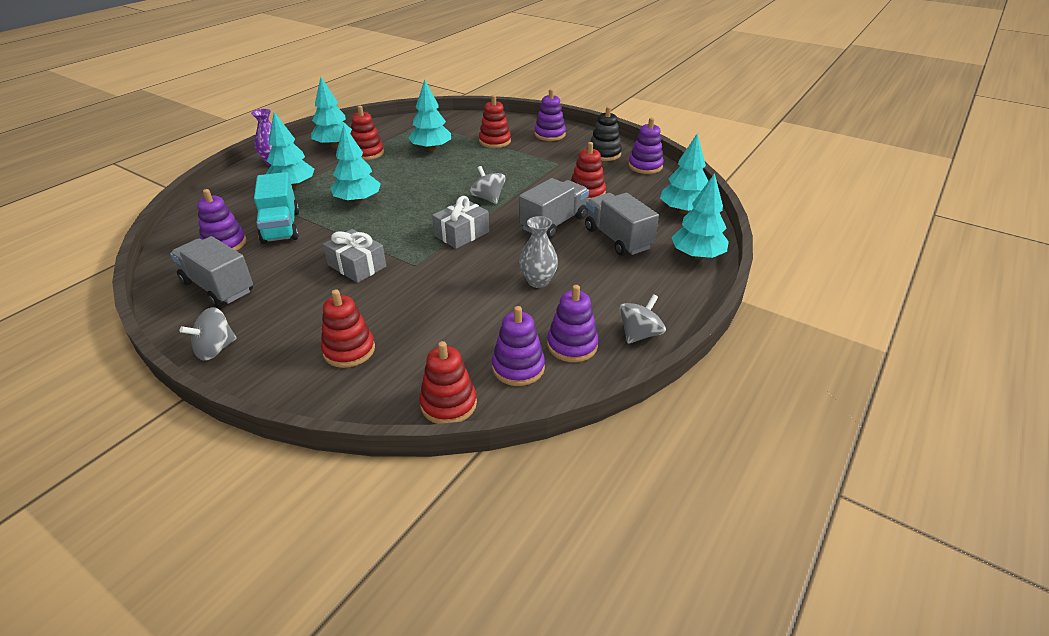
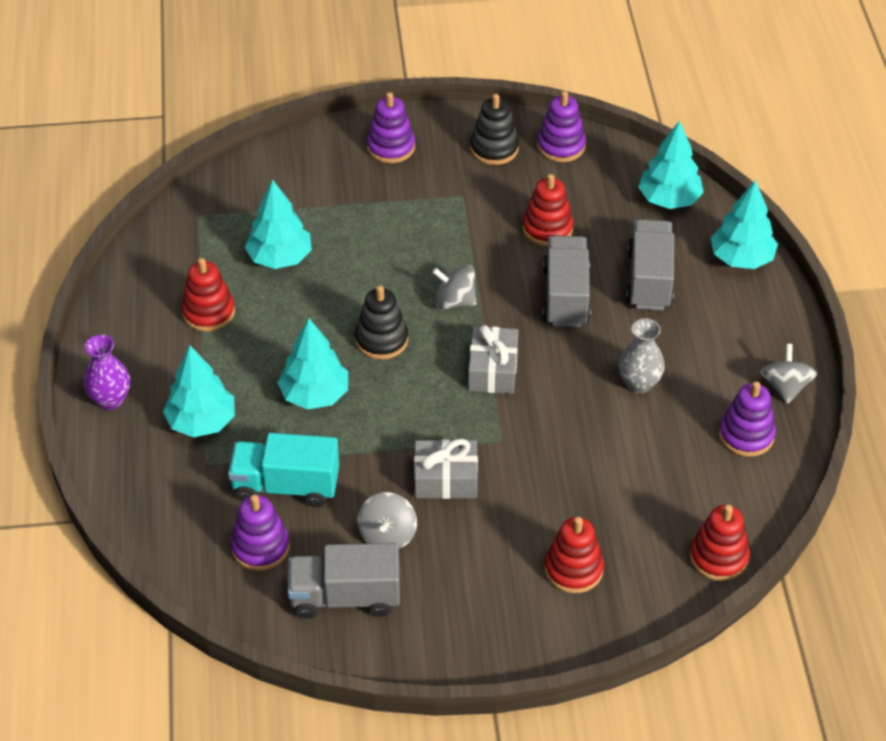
camera: 40 degrees left, 10 degrees up
grey spinning top [180,307,237,361] -> grey spinning top moved to [357,492,417,549]
turquoise truck [254,172,299,244] -> turquoise truck turned 150 degrees clockwise [228,433,339,507]
turquoise tree [311,77,352,148] -> none
red stacking toy [479,95,511,148] -> none
purple stacking toy [492,306,545,386] -> none
grey truck [585,193,659,256] -> grey truck turned 75 degrees clockwise [626,219,674,310]
none -> black stacking toy [355,285,408,360]

